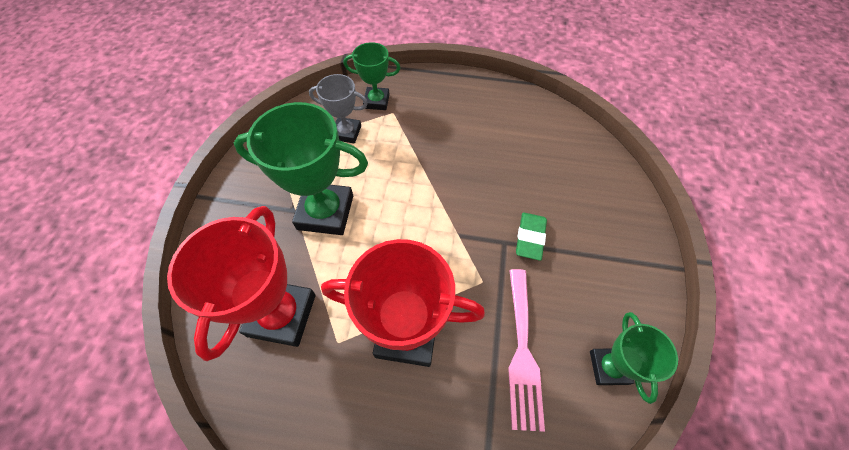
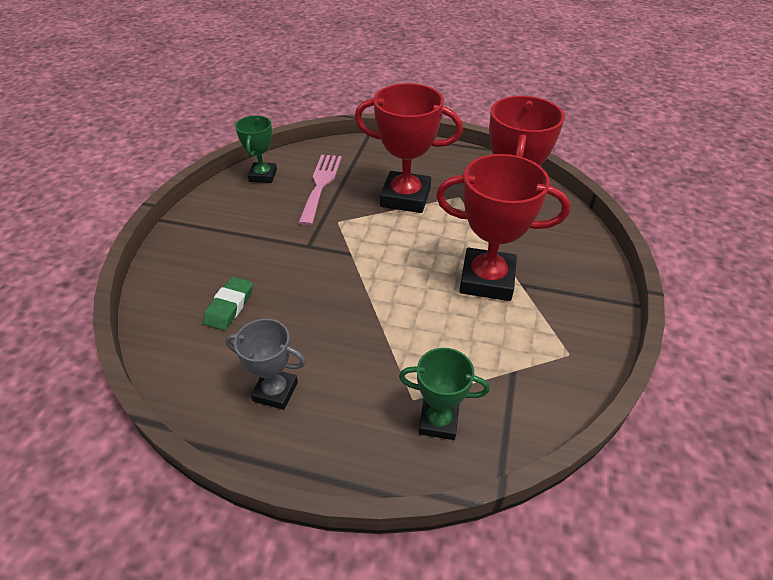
camera: 175 degrees left, 15 degrees down
green trophy [234,102,368,235] -> red trophy [436,154,570,301]
grey trophy [309,74,368,143] -> grey trophy moved to [226,319,306,410]
green eraser [516,213,547,261] -> green eraser moved to [203,277,253,331]

